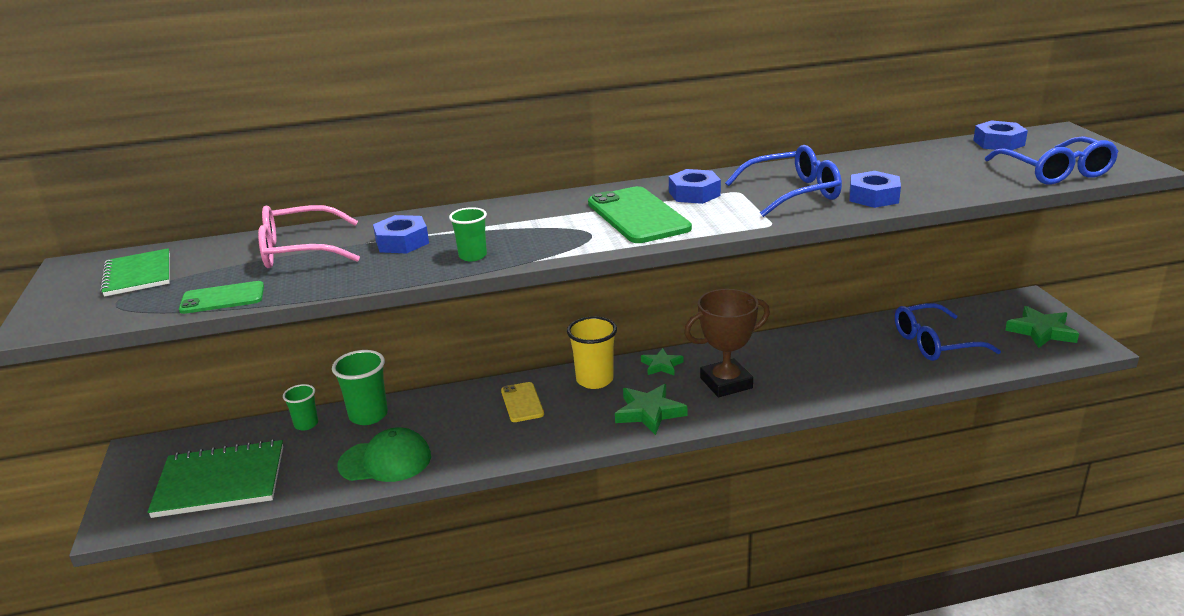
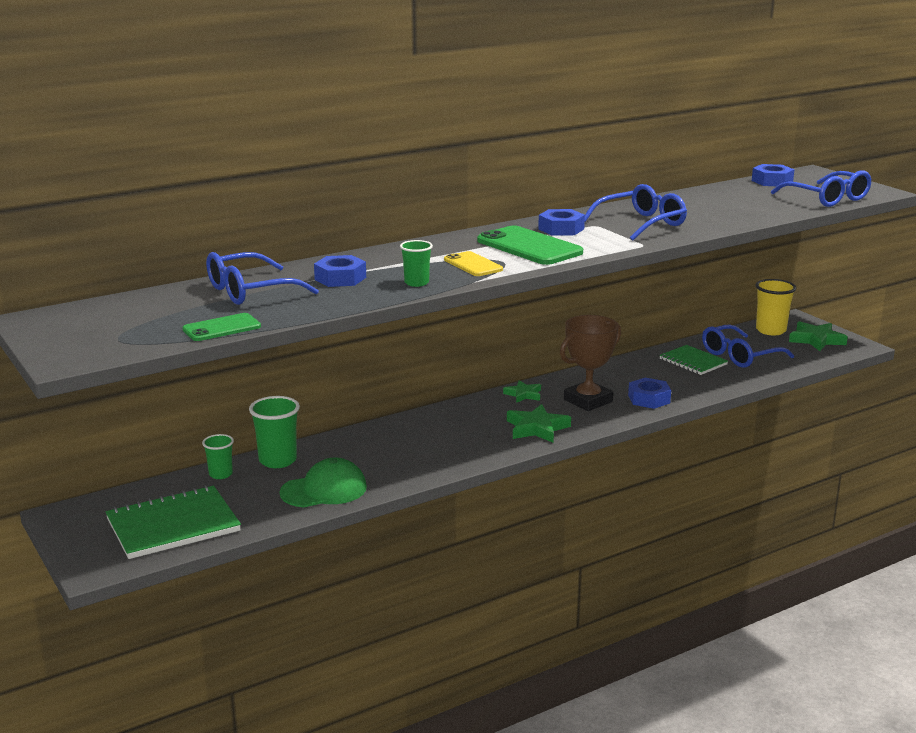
camera: 20 degrees left, 5 degrees down
green notebook [100,248,170,297] -> green notebook moved to [659,345,728,375]
pink glasses [258,205,360,268] -> blue glasses [206,252,319,305]
yellow phone [501,382,544,422] -> yellow phone moved to [444,251,503,276]
yellow cup [567,316,617,389] -> yellow cup moved to [756,279,796,335]
blue nut [849,171,901,208] -> blue nut moved to [628,378,671,409]

